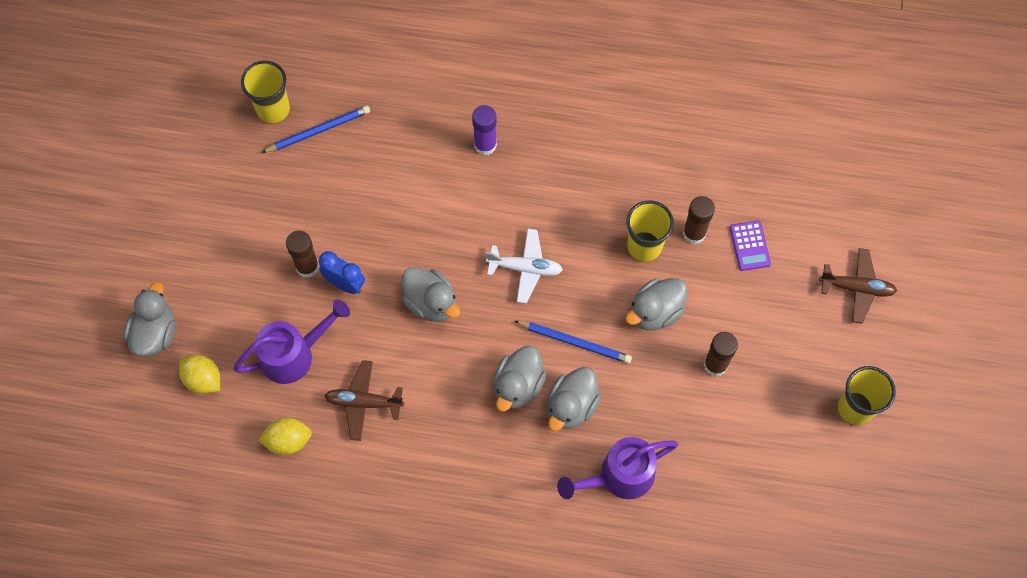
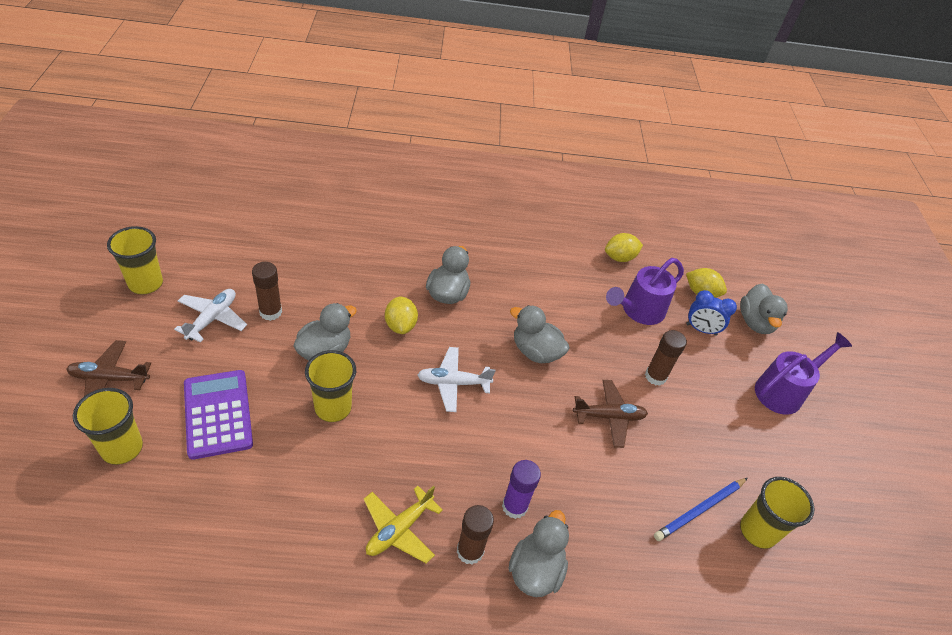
camera: 165 degrees right, 20 degrees down
blue clock [319,251,365,294] -> blue clock moved to [686,290,737,336]
brown plane [325,360,404,441] -> brown plane moved to [573,380,648,448]
blue pencil [514,321,632,364] -> yellow lemon [385,297,418,334]
grey duck [548,367,601,431] -> grey duck moved to [509,510,569,597]
purple watering can [557,437,678,499] -> purple watering can moved to [755,332,852,415]
brown glue stick [683,196,715,244] -> brown glue stick moved to [457,505,494,565]
purple calculator [730,221,771,271] -> purple calculator [184,370,253,460], size x1.75
none -> yellow cup [73,388,143,465]
none -> white plane [174,289,247,343]
none -> yellow plane [364,486,443,564]

